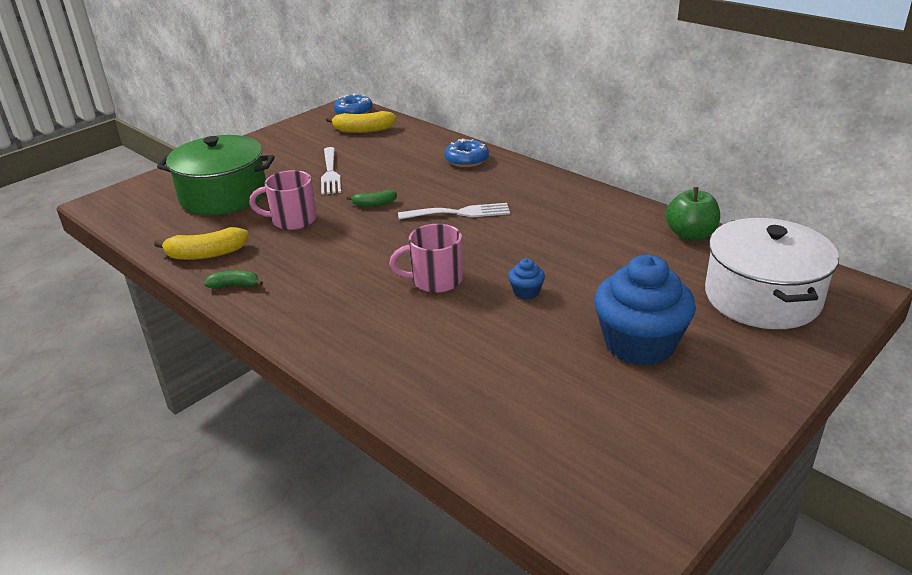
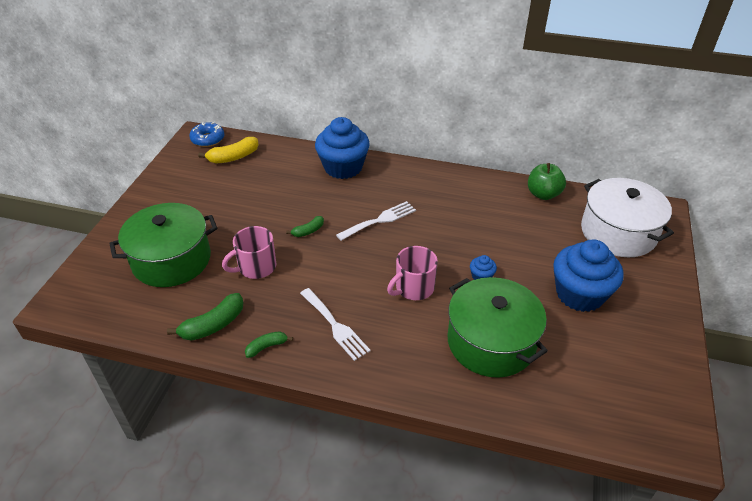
camera: 30 degrees left, 10 degrees up
yellow banana [154,227,249,260] -> green banana [167,293,243,341]
white fork [321,147,341,195] -> white fork moved to [300,288,371,361]
blue donut [444,138,489,167] -> blue cupcake [315,117,370,179]
none -> green pot [448,277,548,378]

